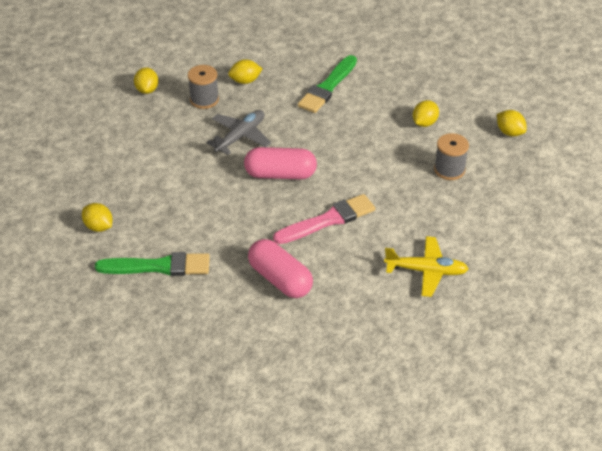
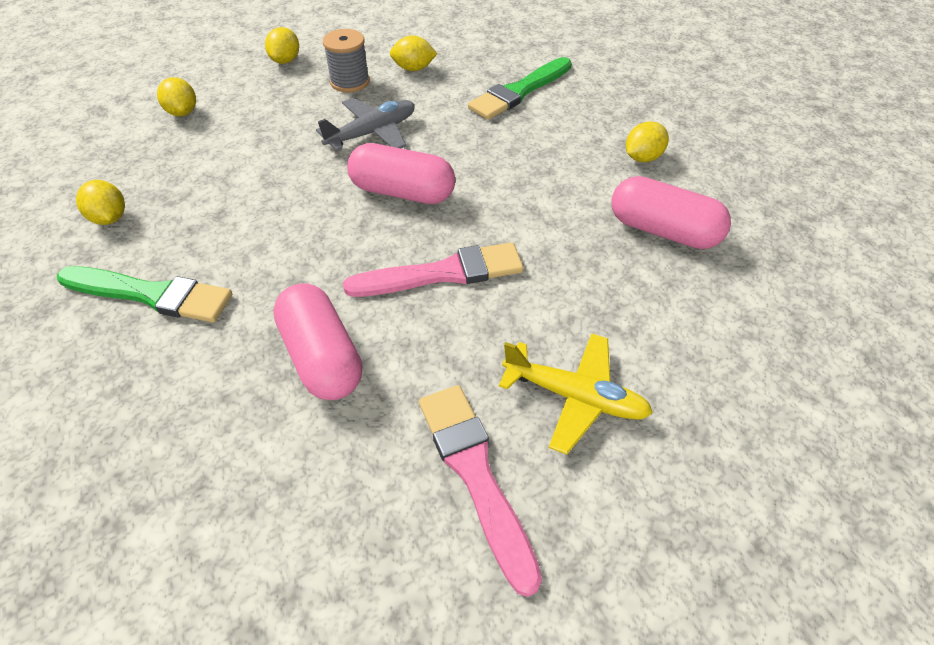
camera: 15 degrees right, 5 degrees up
grey spool [434,133,469,180] -> pink capsule [611,176,731,249]
yellow lemon [497,110,527,136] -> yellow lemon moved to [157,77,196,117]
none -> pink brush [419,385,542,597]

